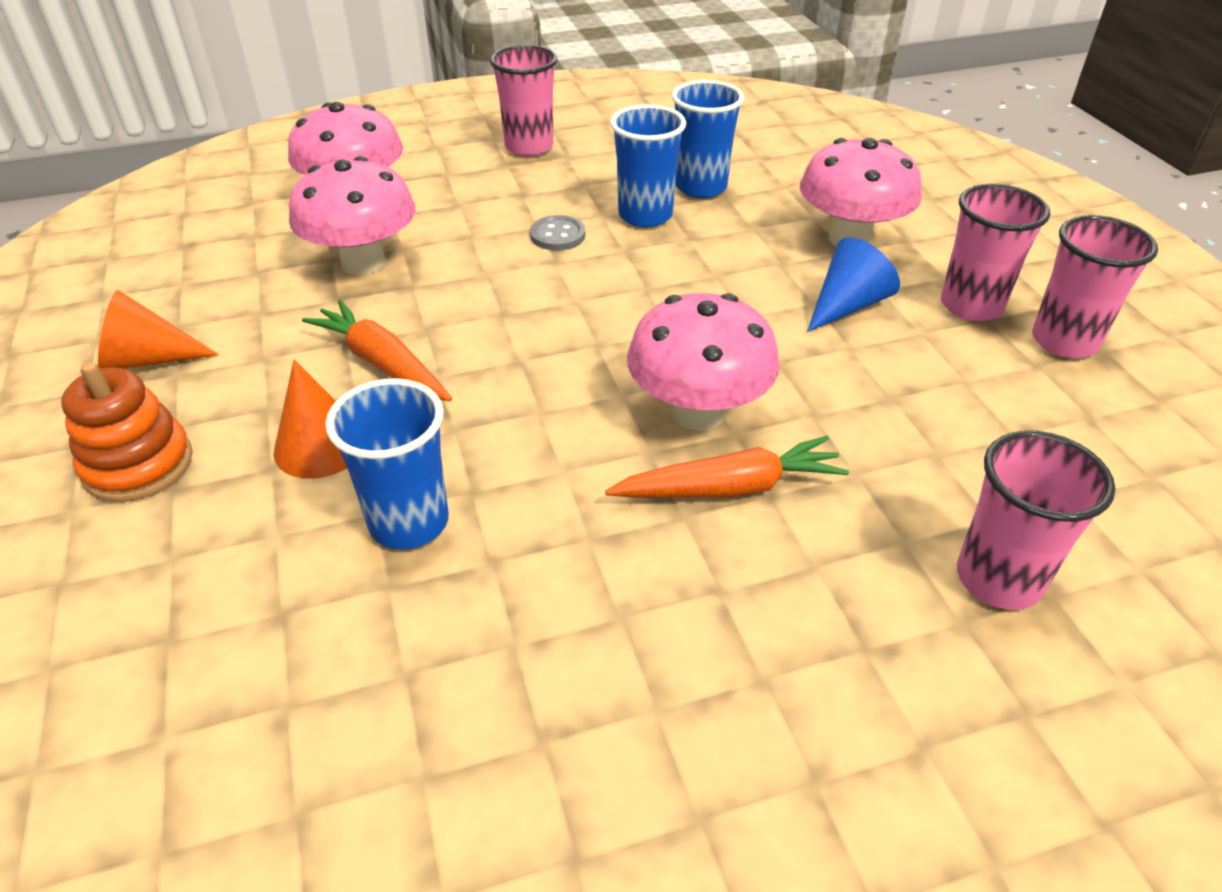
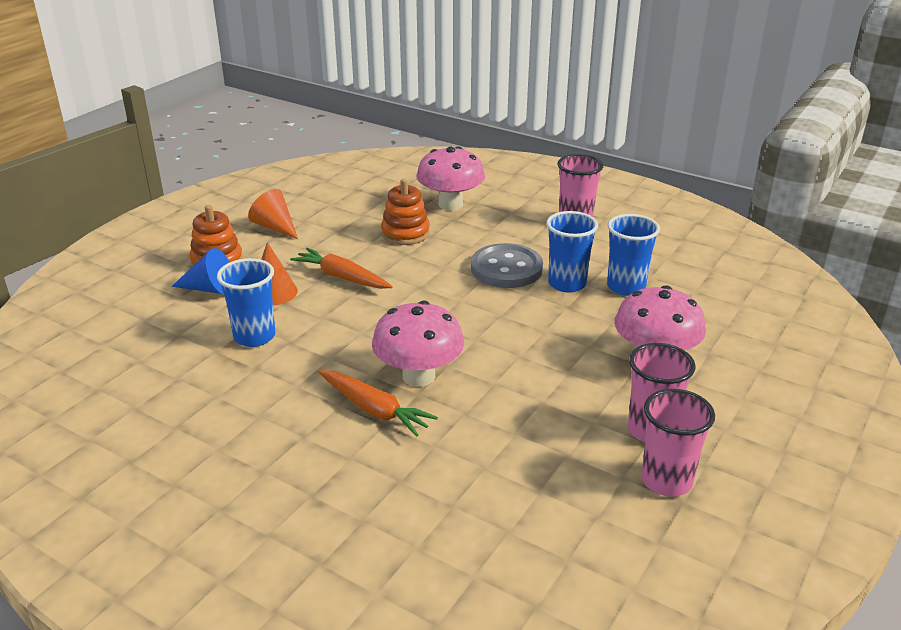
camera: 50 degrees right, 10 degrees down
pink mushroom [289,156,416,275] -> orange stacking toy [381,179,430,245]
orange carrot [302,300,452,401] -> orange carrot turned 60 degrees counterclockwise [290,248,393,289]
grey button [530,215,585,250] -> grey button [471,243,543,288], size x1.96
blue cone [807,237,900,332] -> blue cone moved to [172,248,230,294]
pink cup [957,430,1115,610] -> none

